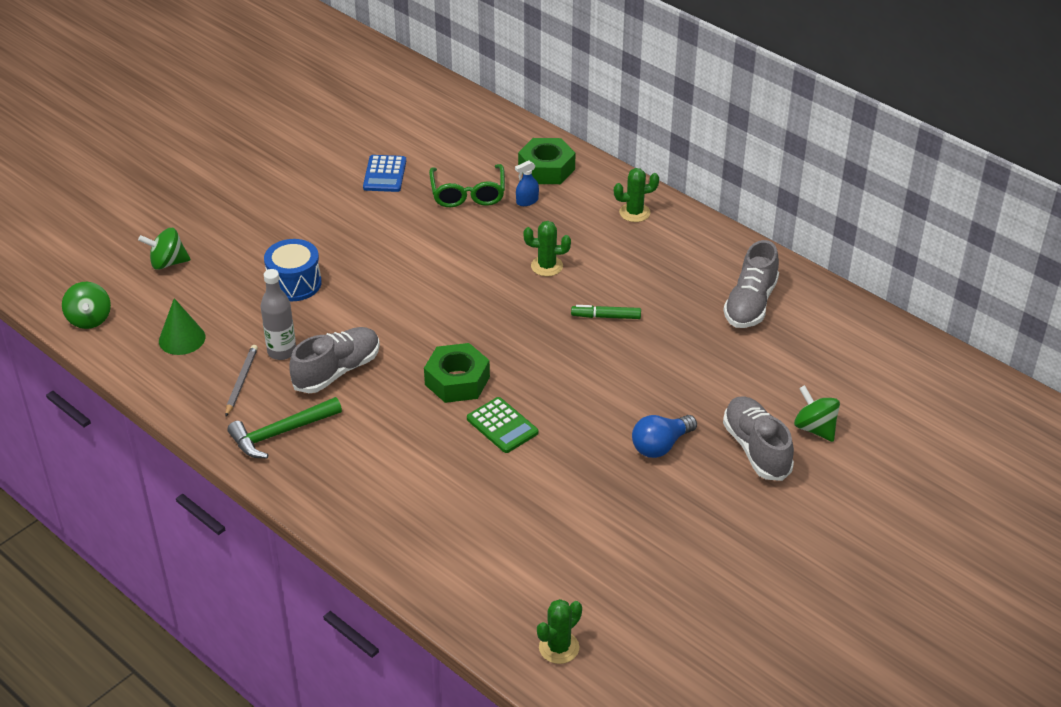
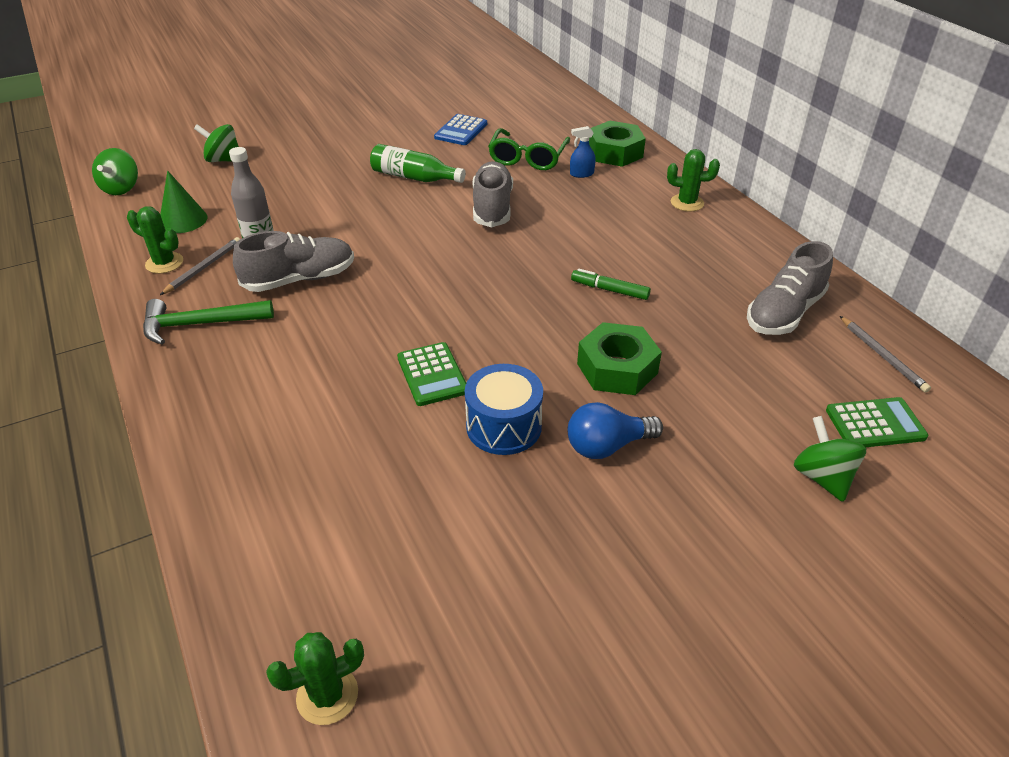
camera: 20 degrees right, 0 degrees up
blue drum [264,239,321,301] -> blue drum moved to [465,364,543,455]
green nut [424,343,490,403] -> green nut moved to [577,322,662,395]
green cactus [524,221,571,276] -> green cactus moved to [127,206,183,274]
grey shoe [723,396,794,481] -> grey shoe moved to [473,161,513,227]
none -> green bottle [370,144,466,183]
none -> green calculator [826,397,928,447]
none -> grey pencil [840,316,931,393]

